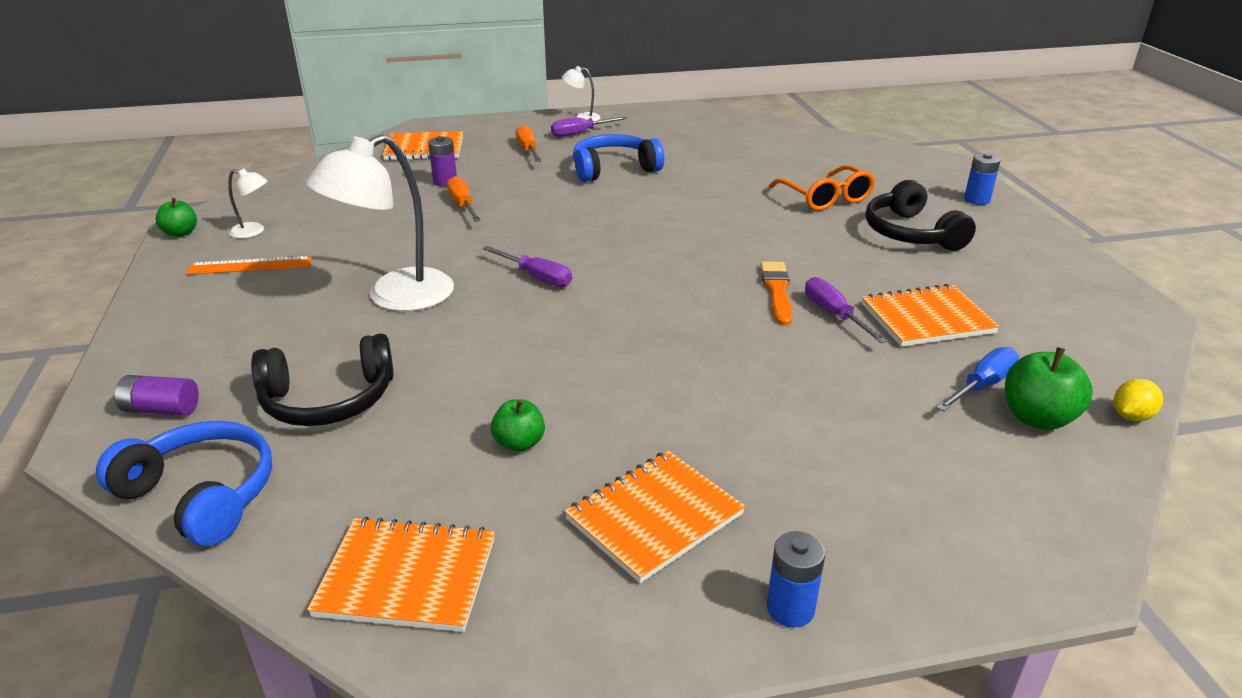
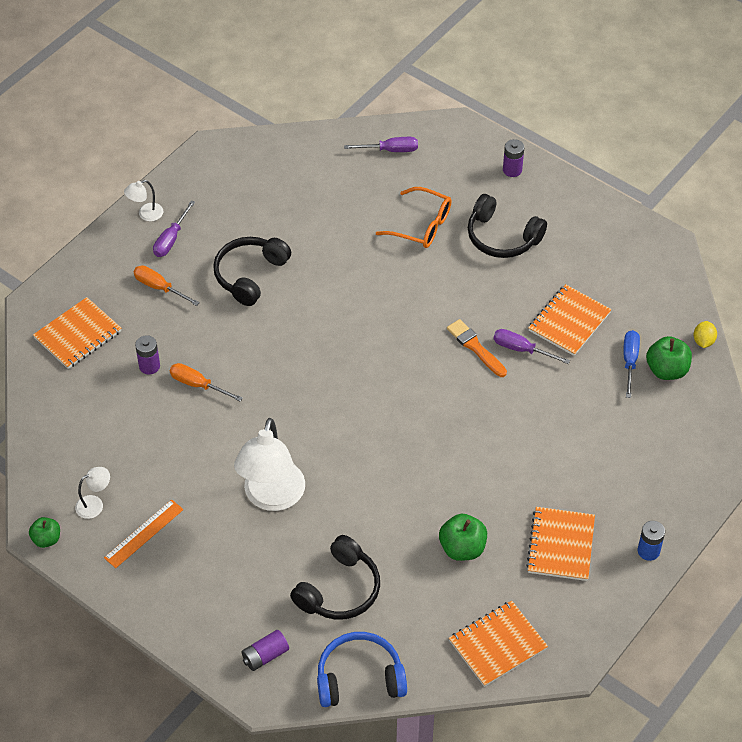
camera: 40 degrees left, 20 degrees up
purple screwdriver [483,246,572,287] -> purple screwdriver moved to [344,137,418,152]
green apple [491,399,545,452] -> green apple [439,514,487,561], size x1.54
blue headphones [573,134,664,182] -> black headphones [213,237,291,306]
blue battery [964,153,1001,205] -> purple battery [503,139,524,177]

